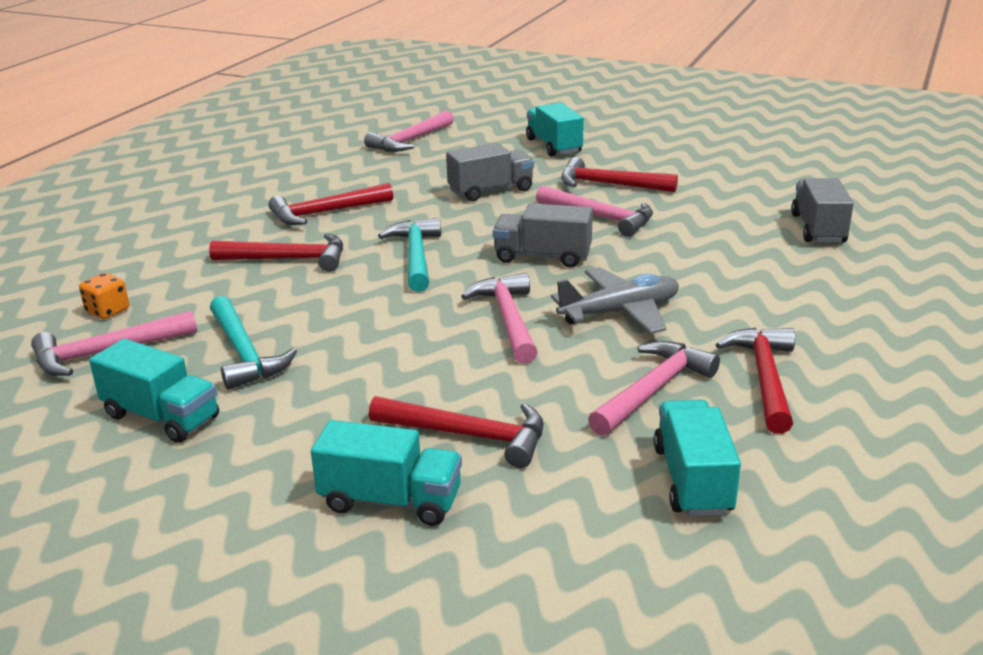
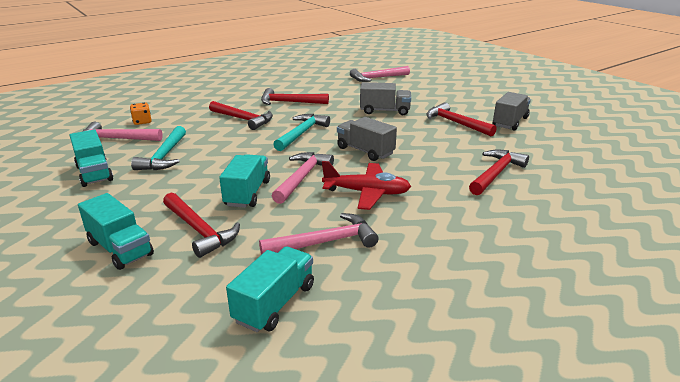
camera: 30 degrees right, 0 degrees up
turquoise truck [526,103,584,157] -> turquoise truck moved to [219,154,270,208]
pink hammer [536,186,653,237] -> none
grey plane [551,267,679,334] -> red plane [322,161,411,210]
red hammer [715,328,795,434] -> red hammer moved to [469,150,529,195]
grey truck [791,178,854,242] -> grey truck moved to [493,92,531,131]

